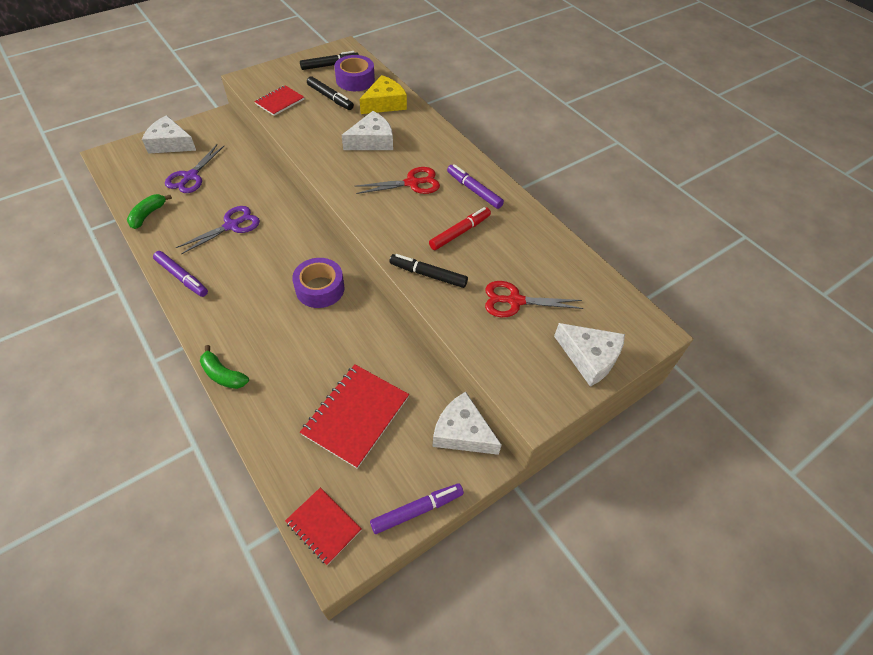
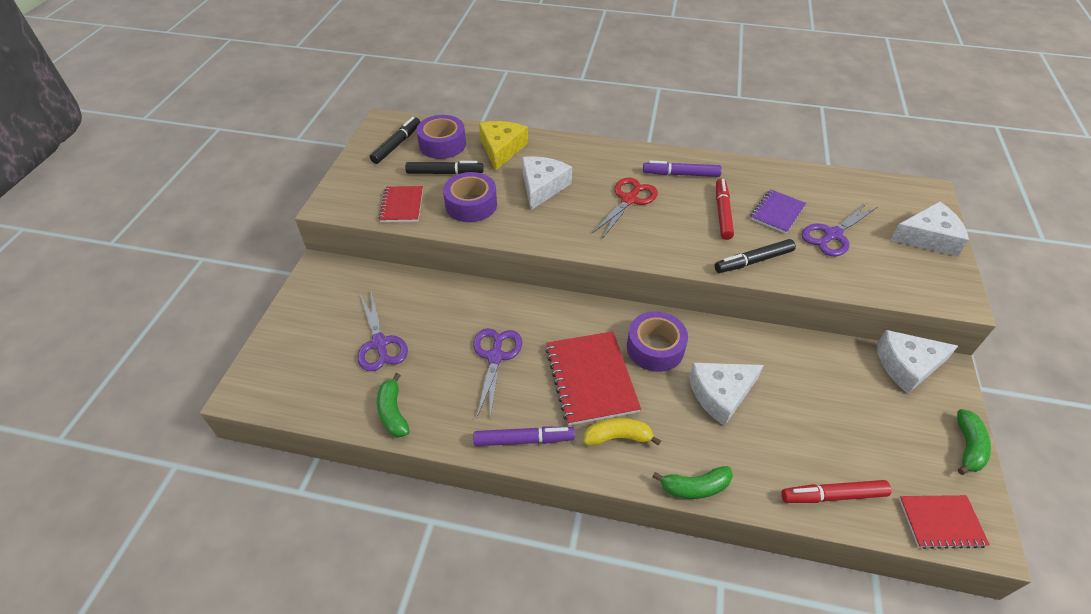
camera: 40 degrees left, 5 degrees down
white cheese [142,115,196,154] -> white cheese moved to [689,363,764,426]
red notebook [300,364,409,469] -> red notebook moved to [545,331,641,426]
purple marker [370,483,464,534] -> green banana [957,409,991,475]
red scissors [485,281,583,317] -> purple scissors [802,204,877,256]
none -> purple tape [443,172,497,222]
none -> yellow banana [584,418,661,446]
none -> purple notebook [750,189,806,234]
none -> red marker [781,480,892,503]

